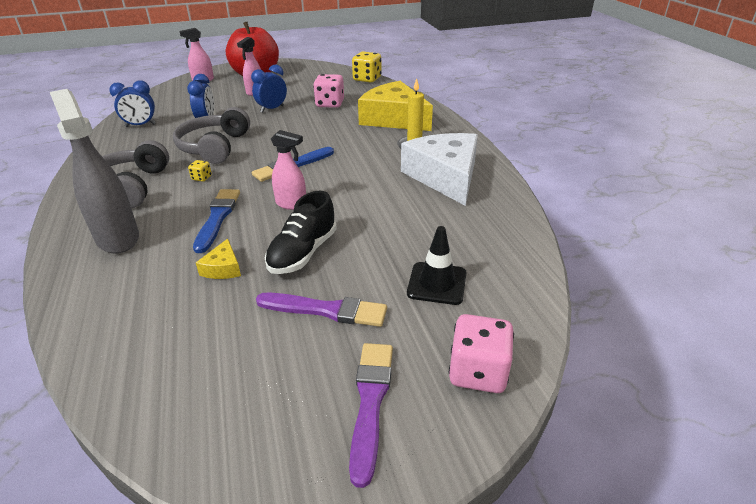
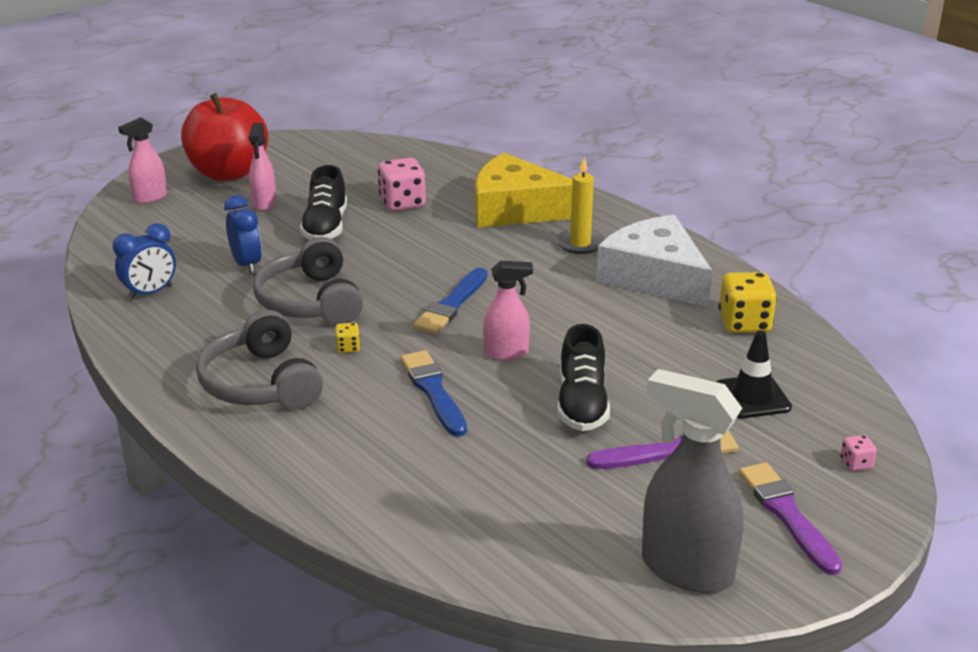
camera: 25 degrees left, 5 degrees down
grey spray bottle [50,89,139,254] -> grey spray bottle moved to [642,369,744,593]
yellow cheese [196,239,241,279] -> none
blue clock [251,64,287,113] -> black shoe [300,165,347,240]
yellow dice [352,52,381,83] -> yellow dice moved to [719,272,777,333]
pink dice [449,314,514,393] -> pink dice [840,435,877,471], size x0.48

